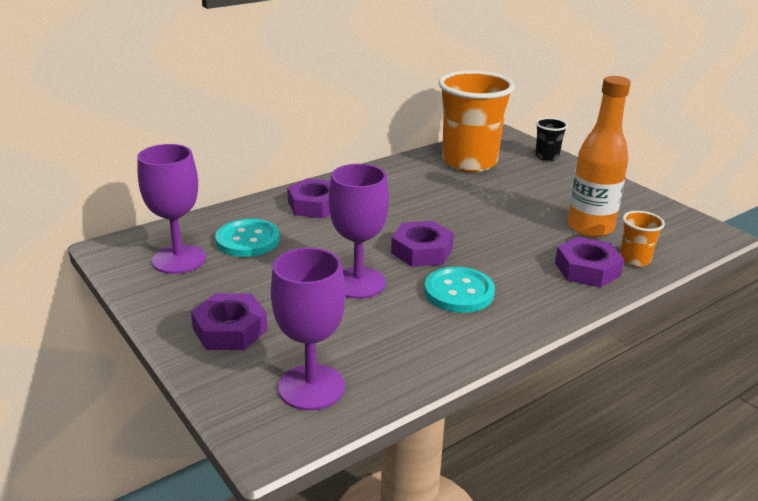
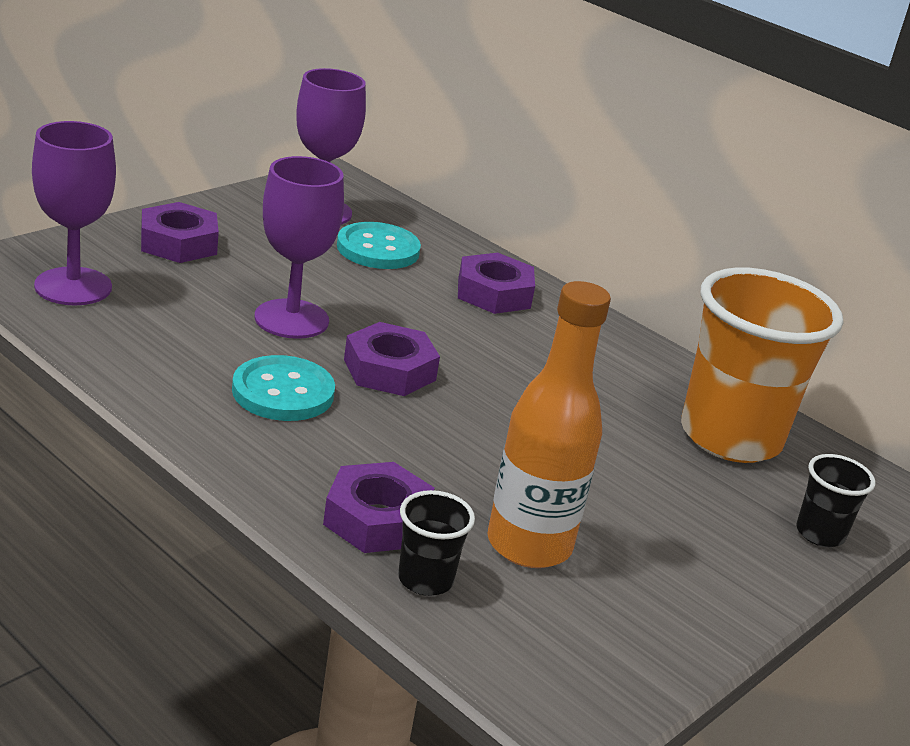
camera: 75 degrees right, 0 degrees up
orange cup [620,211,665,267] -> black cup [398,490,475,596]

